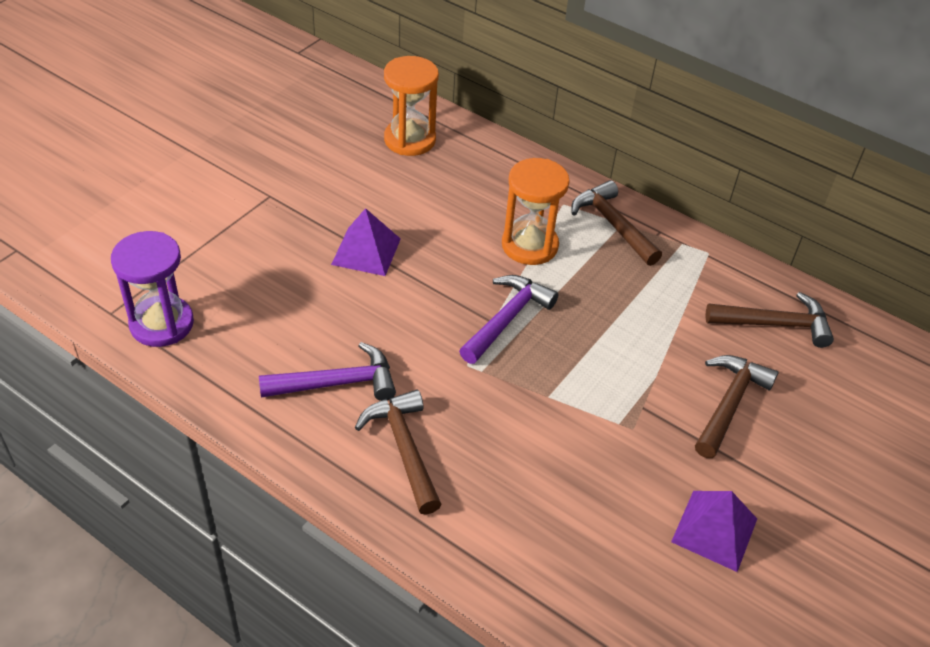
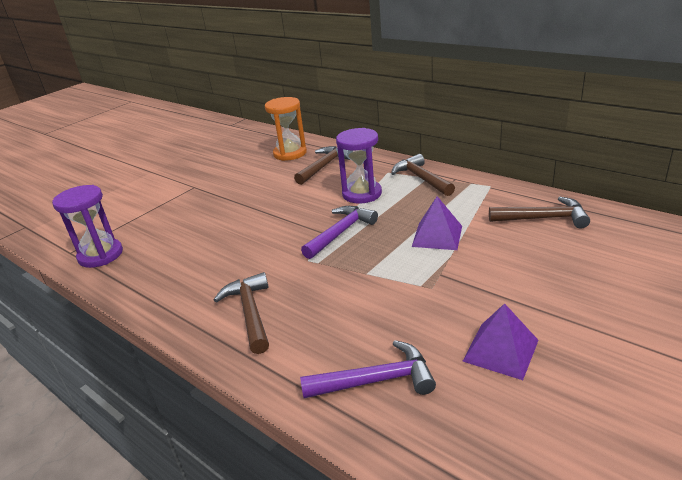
camera: 10 degrees right, 15 degrees down
purple hammer [259,342,396,401] -> purple hammer moved to [300,340,436,398]
purple pyramid [331,208,401,276] -> purple pyramid moved to [412,196,462,250]
orange hourglass [502,158,569,265] -> purple hourglass [336,128,382,204]
brown hammer [695,355,778,458] -> brown hammer moved to [294,146,350,185]

